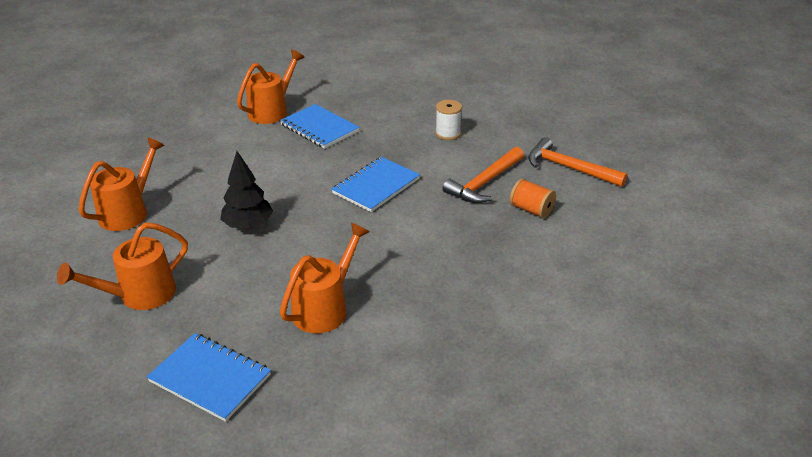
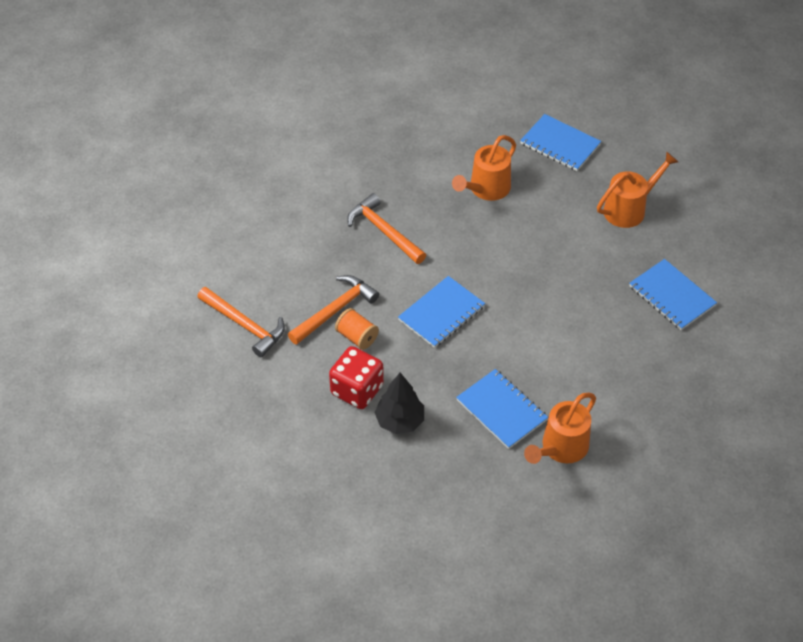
camera: 175 degrees left, 15 degrees up
orange watering can [79,137,165,231] -> blue notebook [629,259,717,330]
black tree [220,151,273,229] -> black tree moved to [375,373,424,434]
white spool [435,100,462,140] -> red dice [329,346,384,409]
orange spool [510,178,556,219] -> orange spool moved to [335,308,379,350]
none -> orange hammer [347,193,426,264]

